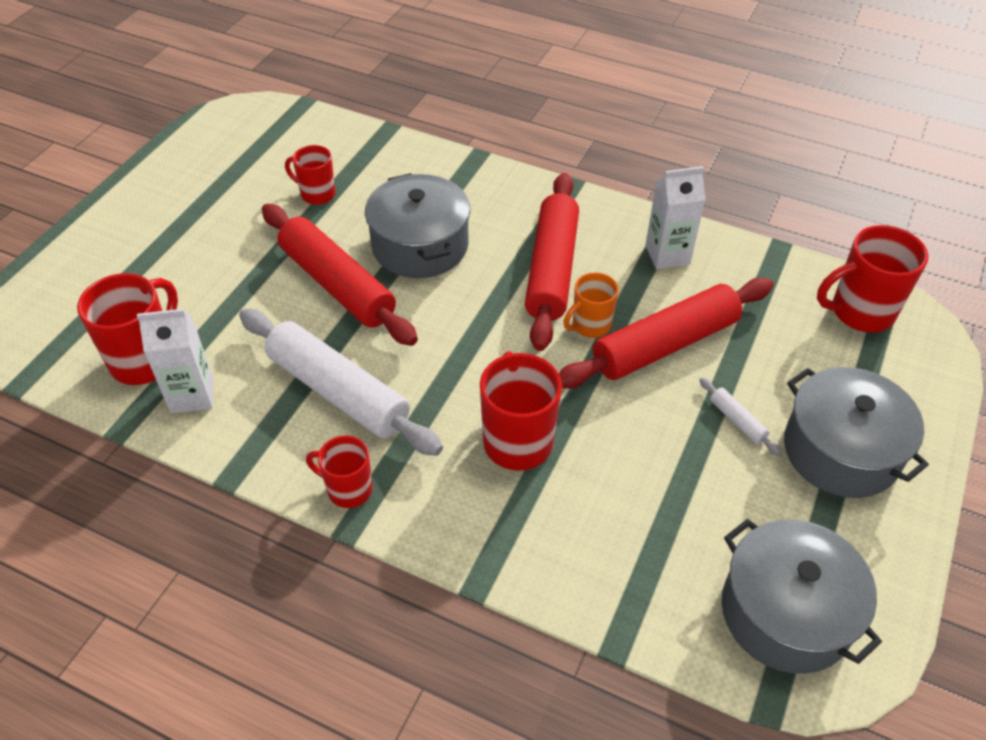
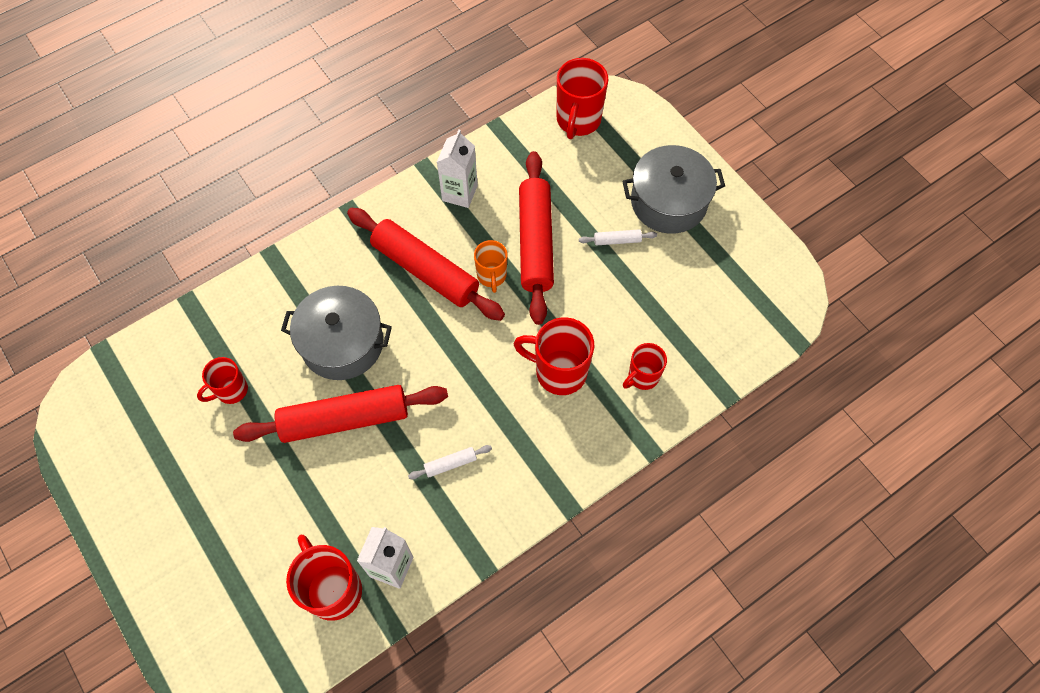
camera: 60 degrees left, 15 degrees up
white rolling pin [239,309,443,456] -> white rolling pin [408,445,492,479], size x0.40
red mug [306,436,372,508] -> red mug moved to [623,343,667,390]
grey pot [722,519,882,674] -> none

